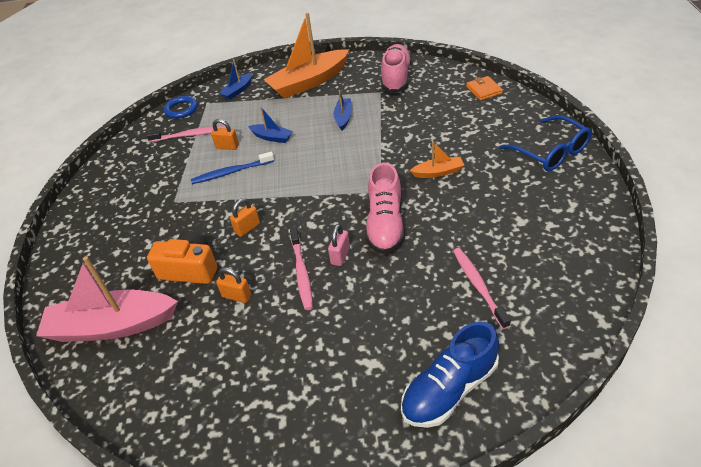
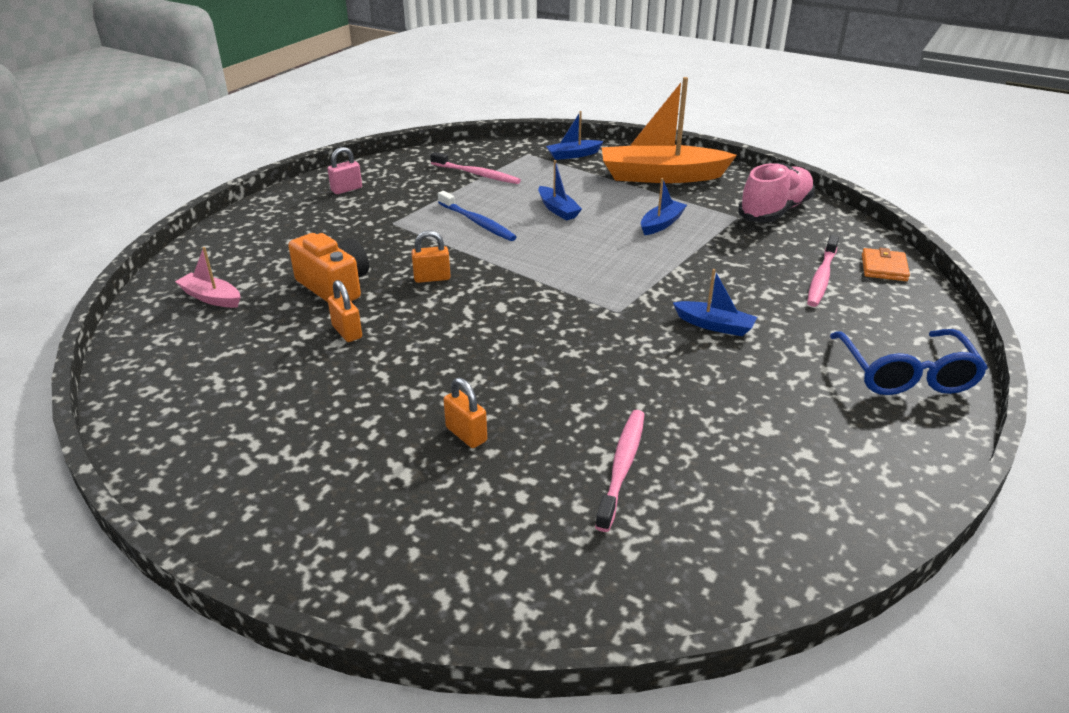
camera: 30 degrees right, 10 degrees down
pink boat [36,256,178,342] -> pink boat [175,247,240,308], size x0.47
blue ring [164,96,198,119] -> none
blue toothbrush [191,152,274,184] -> blue toothbrush turned 150 degrees counterclockwise [438,191,517,241]
orange padlock [211,119,239,150] -> orange padlock moved to [444,378,487,448]
pink toothbrush [290,228,313,310] -> pink toothbrush moved to [807,235,839,307]
pink padlock [328,224,350,266] -> pink padlock moved to [328,147,362,194]
pink shoe [365,163,405,254] -> none
blue shoe [401,321,499,428] -> none
orange boat [410,141,464,178] -> blue boat [673,269,757,336]

